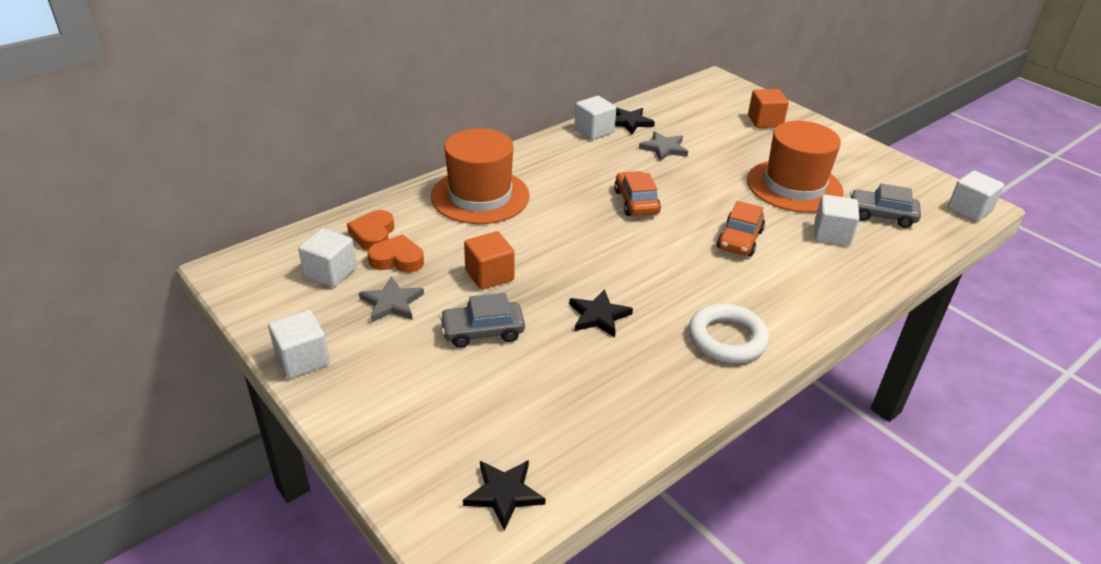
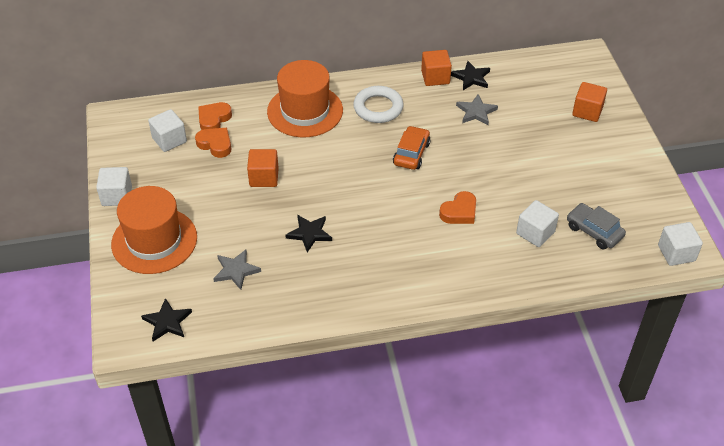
camera: 30 degrees right, 10 degrees up
grey star [359,276,424,323] -> grey star moved to [213,250,261,290]
grey car [439,293,525,348] -> none
white cube [574,96,616,140] -> orange cube [421,50,452,86]
white ring [689,304,769,363] -> white ring moved to [353,86,404,123]
orange car [717,201,765,256] -> orange heart [439,191,476,224]
orange hat [747,121,844,213] -> orange hat moved to [111,186,197,274]

